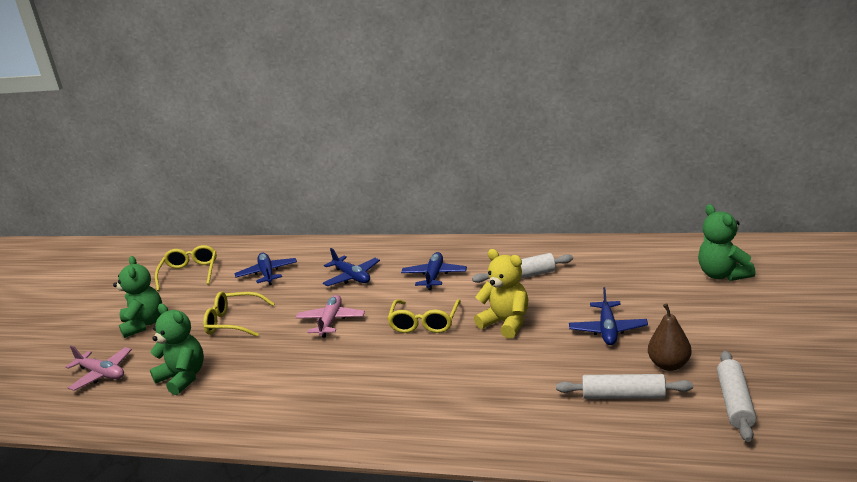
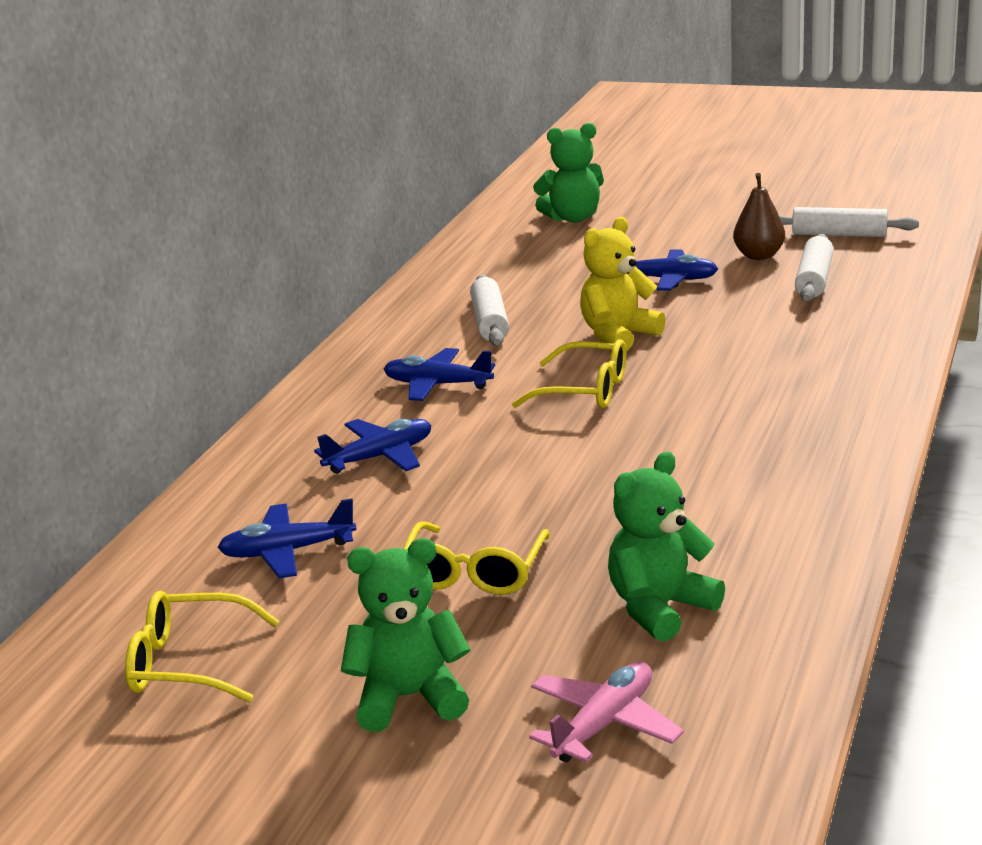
camera: 85 degrees left, 0 degrees up
pink plane [296,295,365,338] -> none

